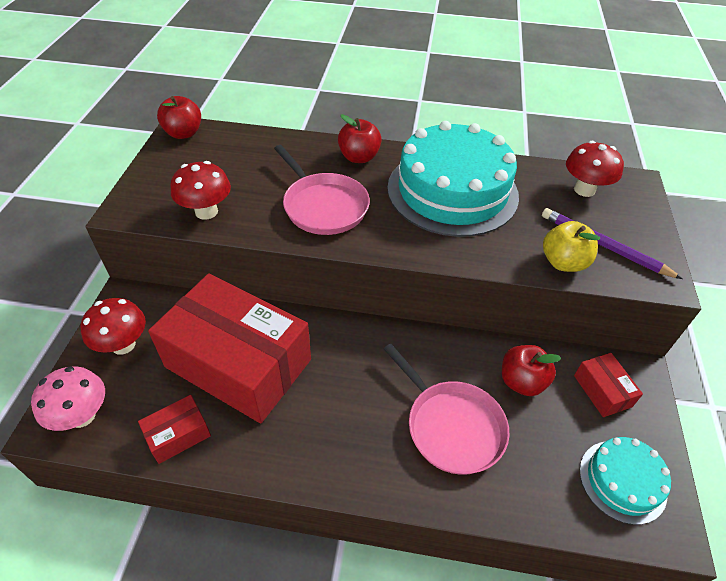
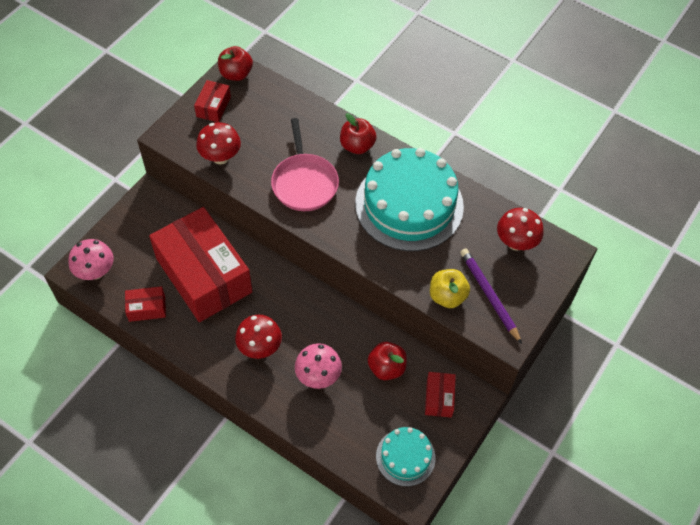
camera: 25 degrees right, 10 degrees up
red mushroom [80,298,146,355] -> red mushroom moved to [235,315,282,359]
pink pan [384,344,510,475] -> pink mushroom [295,343,342,389]
none -> red box [194,80,231,122]

